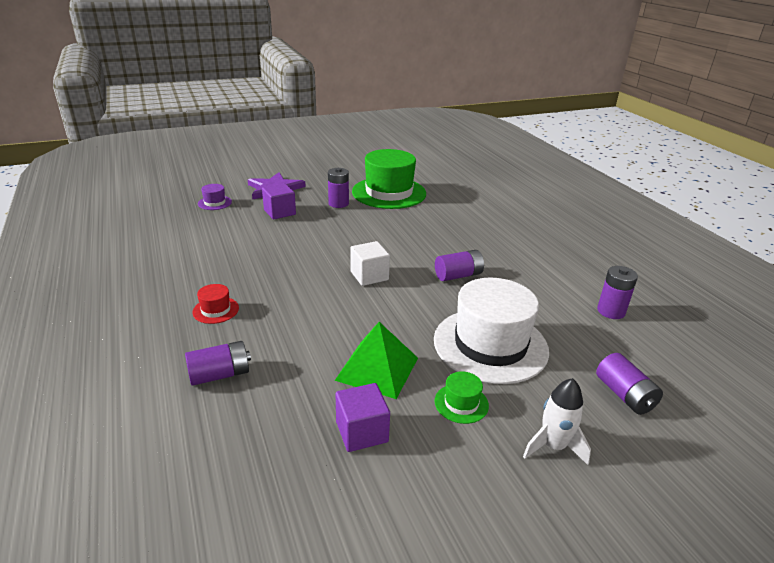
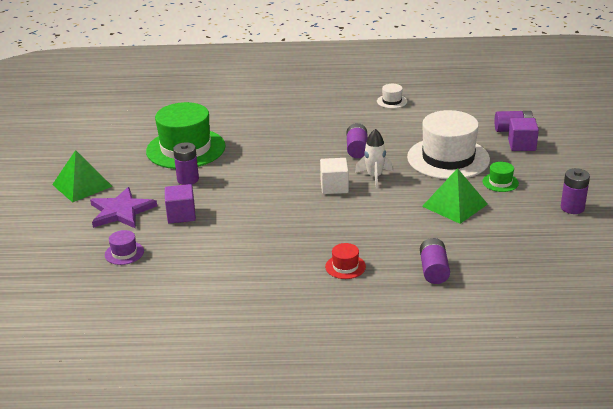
camera: 65 degrees left, 0 degrees up
purple cube [336,383,390,452] -> purple cube moved to [508,118,539,151]
white rocket [523,378,591,465] -> white rocket moved to [355,129,393,188]
purple battery [597,266,638,319] -> purple battery moved to [561,168,590,214]
none -> green pyramid [52,150,113,203]
none -> white hat [377,84,407,108]

